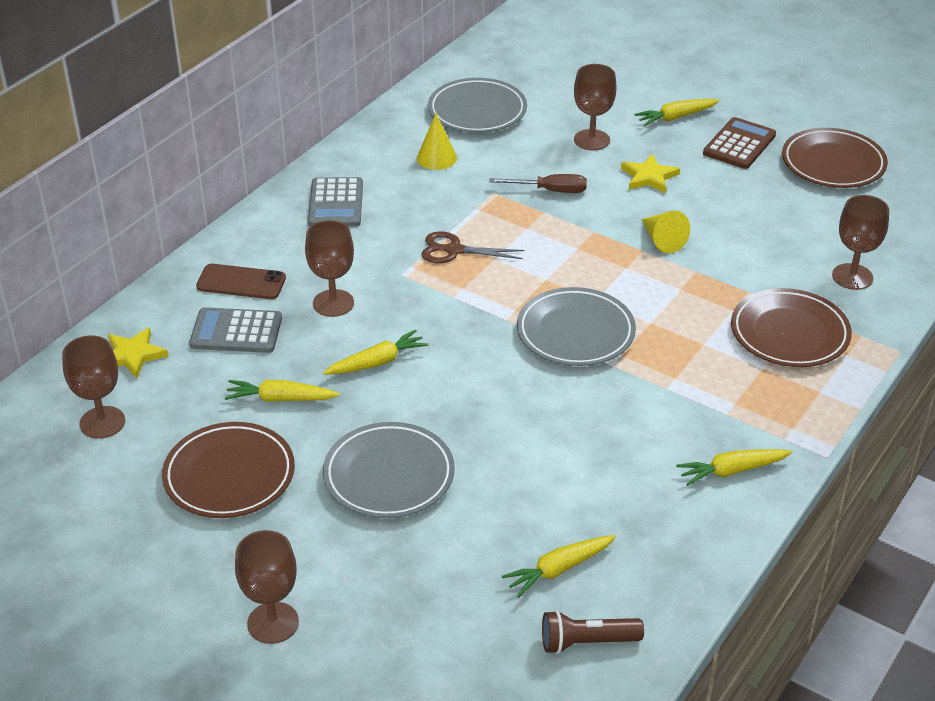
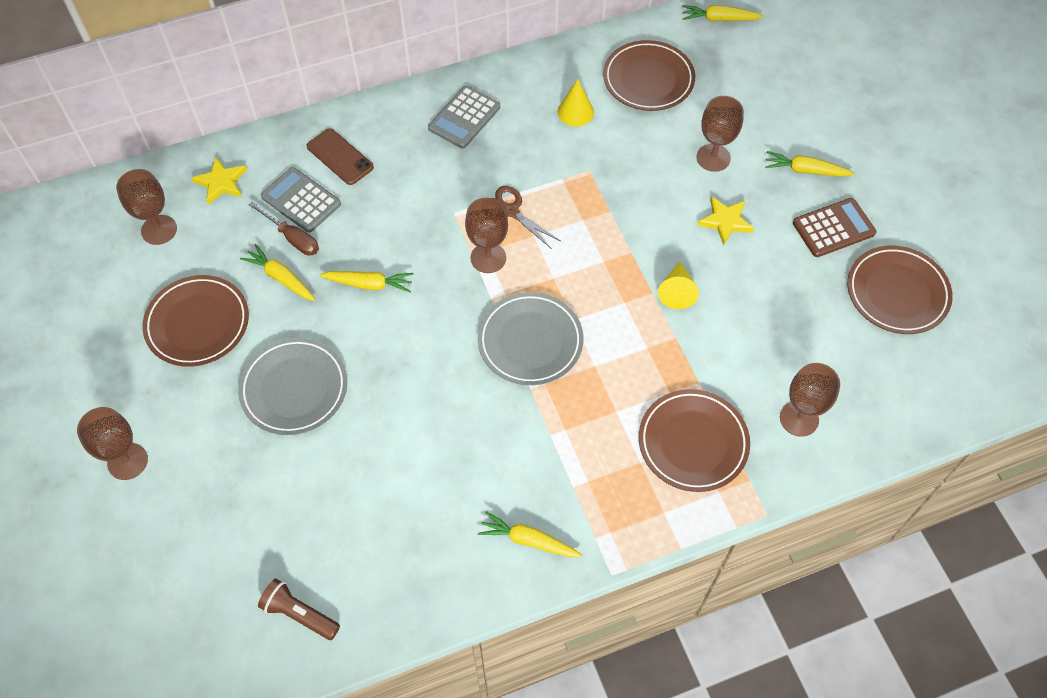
camera: 35 degrees right, 20 degrees up
brown goblet [305,220,354,317] -> brown goblet moved to [465,198,508,273]
grey plate [428,78,527,133] -> brown plate [603,40,695,111]
brown screwdriver [489,174,587,193] -> brown screwdriver moved to [249,201,319,256]
yellow carrot [502,535,616,598] -> yellow carrot moved to [682,5,764,21]

